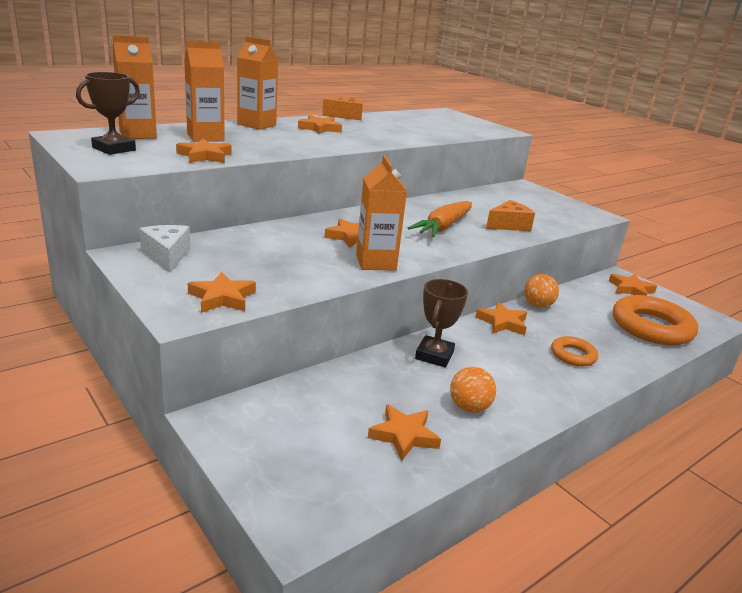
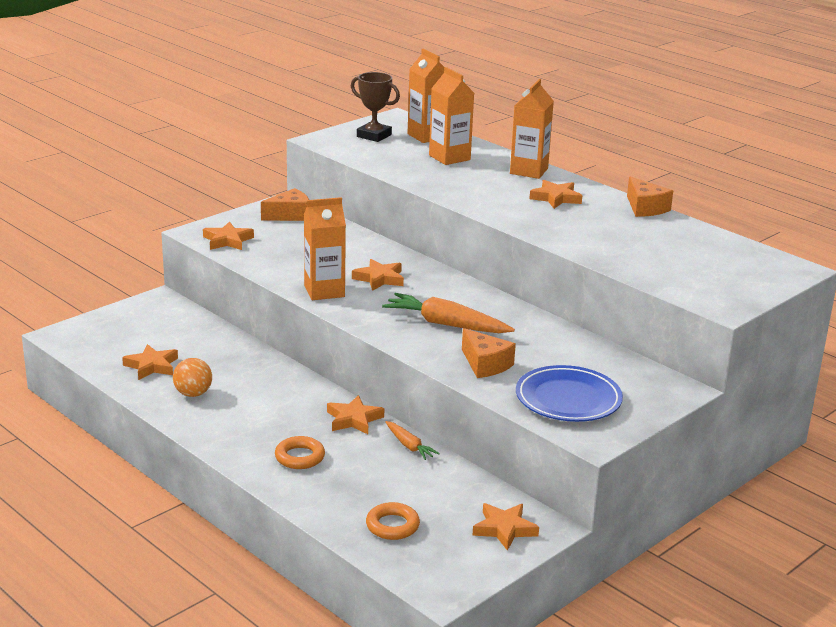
camera: 85 degrees right, 0 degrees up
white cheese [139,225,190,273] -> orange cheese [261,188,309,221]
orange star [176,139,231,163] -> none
brown trophy [415,279,468,368] -> none
orange ball [524,274,559,308] -> orange carrot [386,421,440,460]
orange ring [613,295,698,345] -> orange ring [366,502,420,540], size x0.51
none -> blue plate [516,365,623,422]

